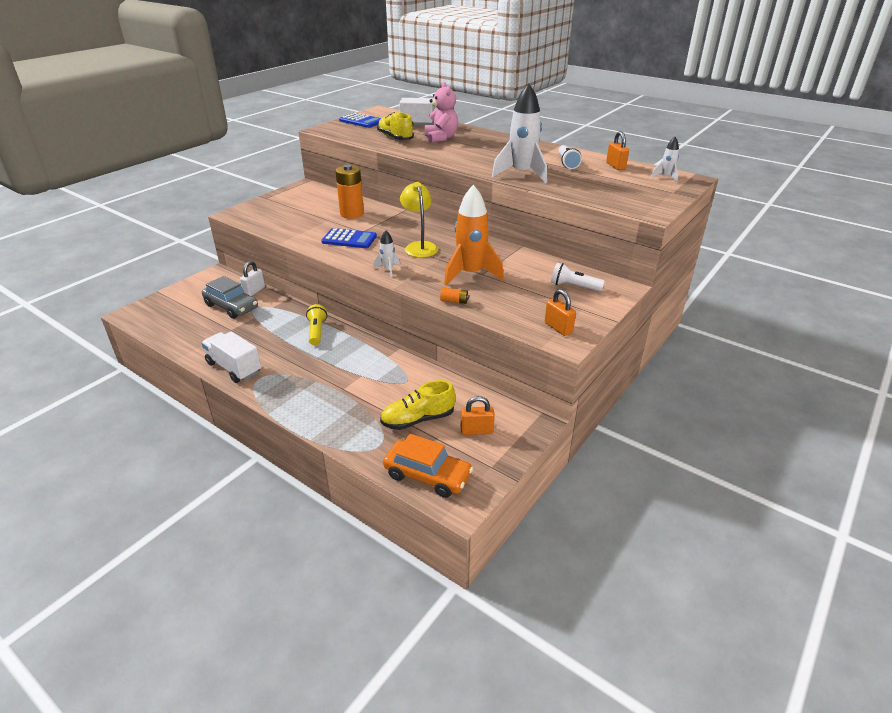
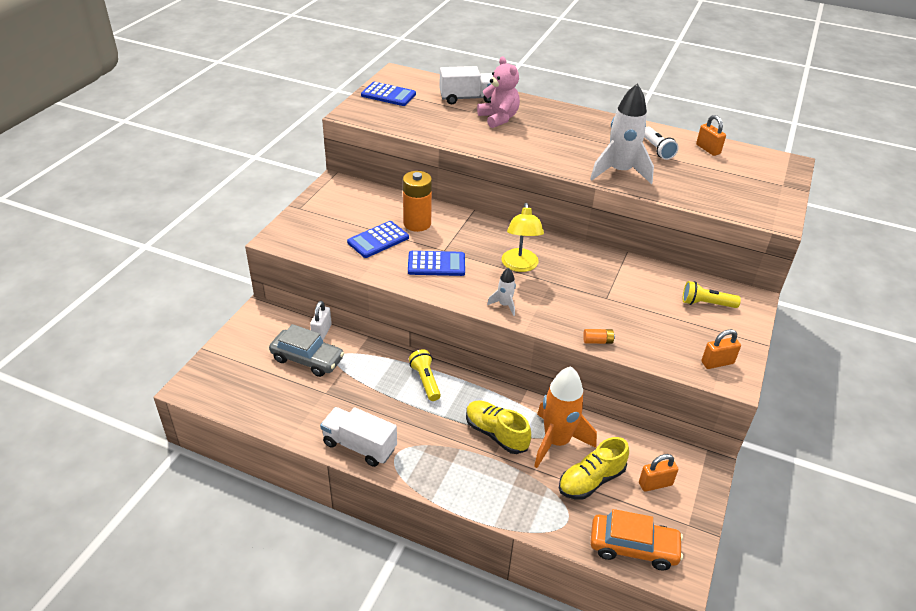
camera: 15 degrees left, 5 degrees up
yellow shoe [377,112,414,140] -> yellow shoe moved to [466,400,531,454]
yellow lamp [400,182,438,258] -> yellow lamp turned 150 degrees counterclockwise [502,203,544,272]
orange rocket [444,185,504,286] -> orange rocket moved to [534,366,597,468]
orange padlock [545,289,576,336] -> orange padlock turned 60 degrees counterclockwise [701,329,741,369]
white flashlight [551,262,605,292] -> yellow flashlight [683,281,741,308]
white rocket [651,137,679,183] -> none
none -> blue calculator [347,221,409,258]

